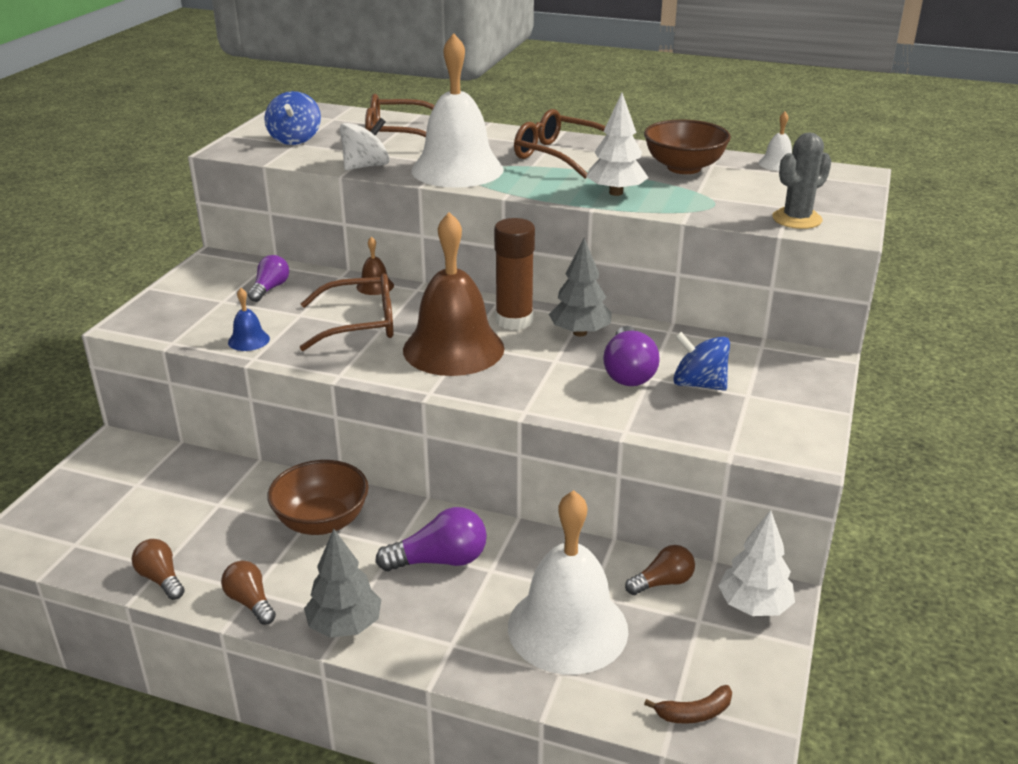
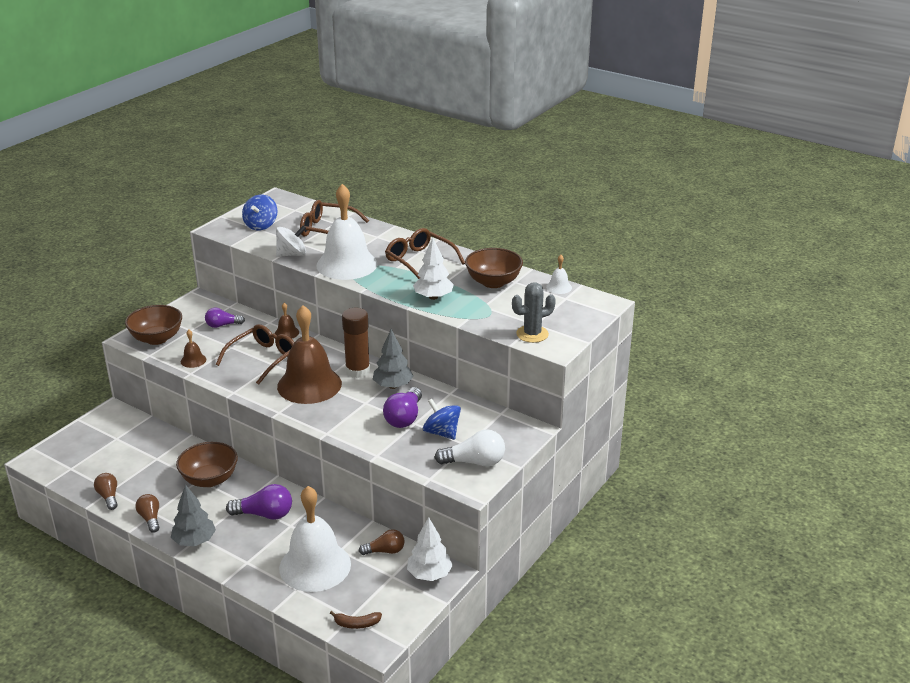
camera: 15 degrees right, 0 degrees up
blue bell [228,288,270,351] -> brown bell [181,330,206,368]
purple light bulb [248,255,289,302] -> purple light bulb turned 135 degrees counterclockwise [205,308,245,328]
brown glasses [300,273,394,351] -> brown glasses turned 60 degrees counterclockwise [216,324,295,385]
none -> brown bowl [125,305,182,345]
none -> white light bulb [434,429,505,466]

